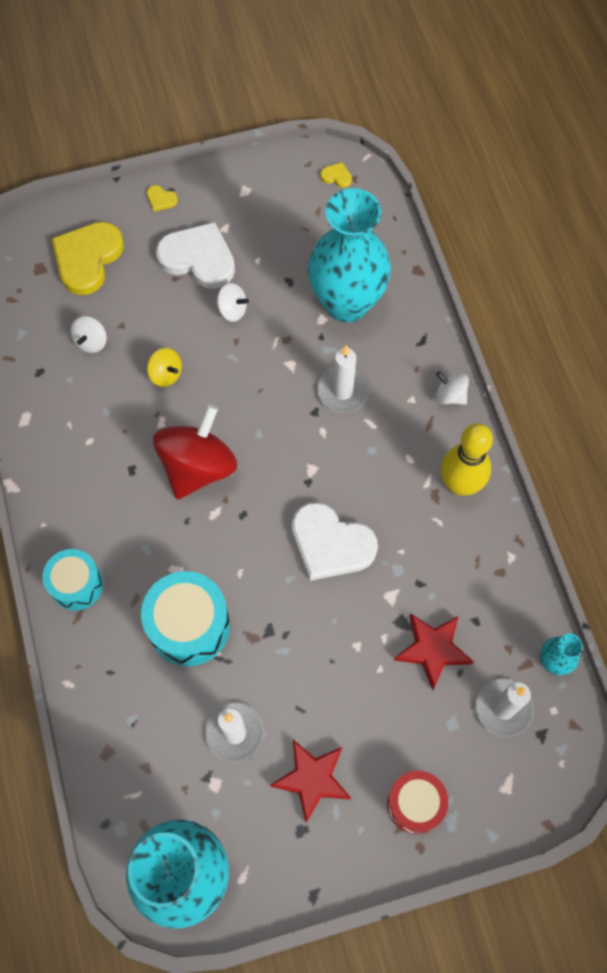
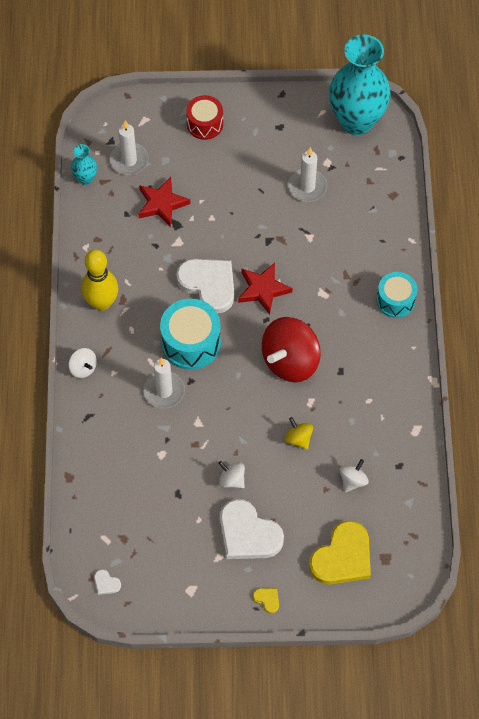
camera: 165 degrees left, 5 degrees down
turquoise drum [141,571,230,666] -> turquoise drum moved to [160,299,221,370]
red star [270,740,351,823] -> red star moved to [238,263,292,315]
turquoise vase [308,188,391,322] -> none
yellow heart [320,162,352,188] -> white heart [94,569,121,595]

